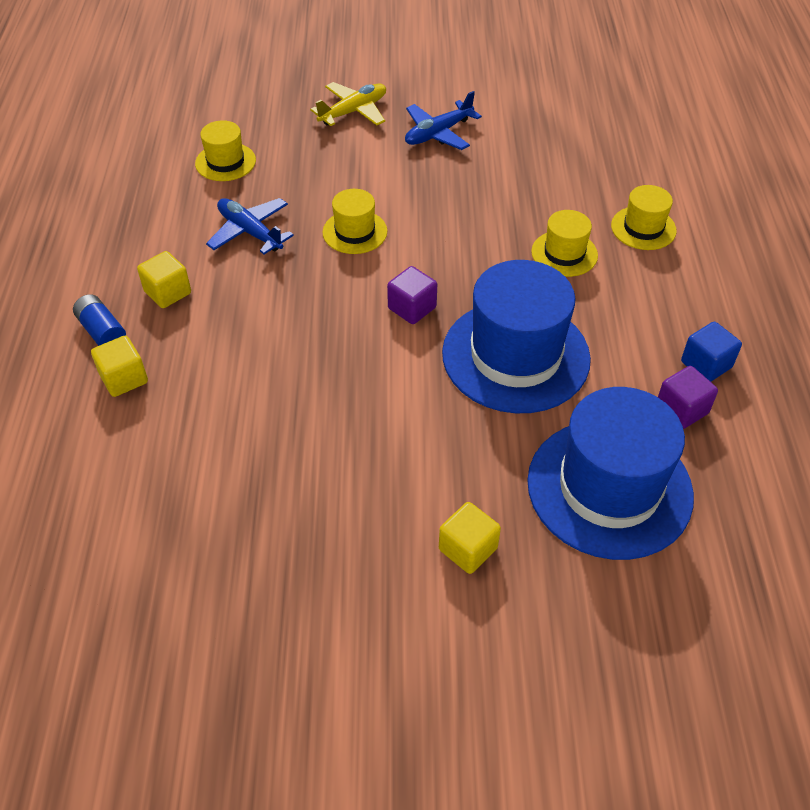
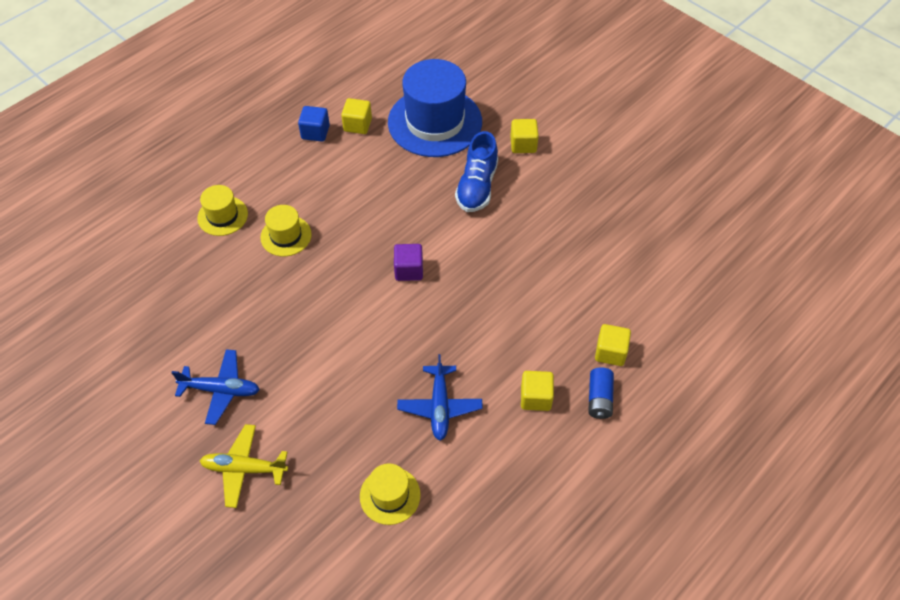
camera: 135 degrees left, 5 degrees up
yellow hat [323,189,387,254] -> none
blue hat [442,260,591,413] -> none
purple cube [658,366,718,429] -> yellow cube [341,98,372,134]
none -> blue shoe [455,131,498,212]

